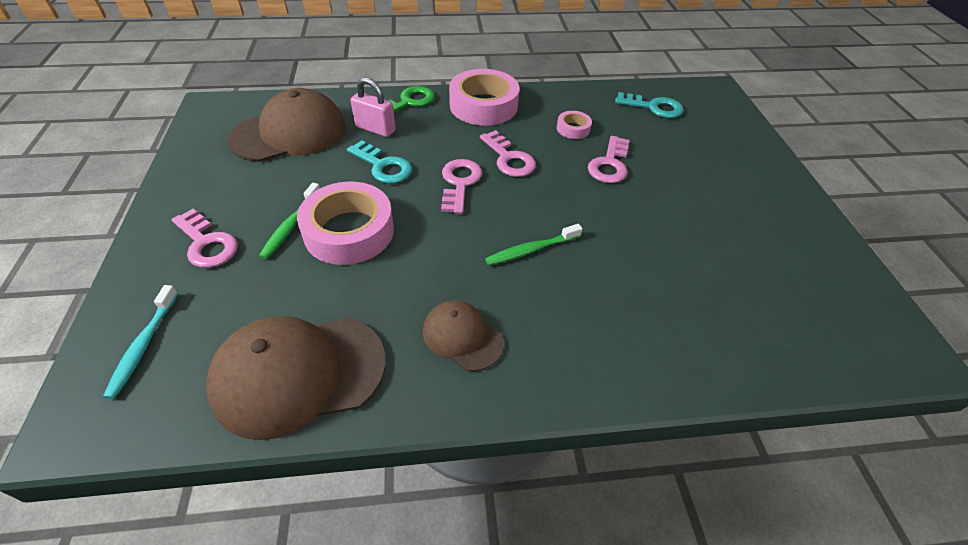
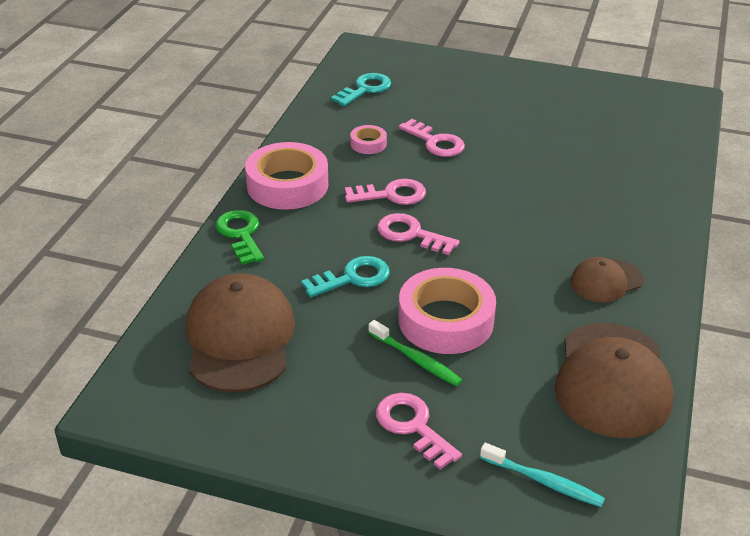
camera: 65 degrees left, 10 degrees down
pink key [171,209,238,268] -> pink key turned 105 degrees counterclockwise [376,393,462,470]
pink padlock [350,77,396,137] -> none
green toothbrush [485,224,582,266] -> none

